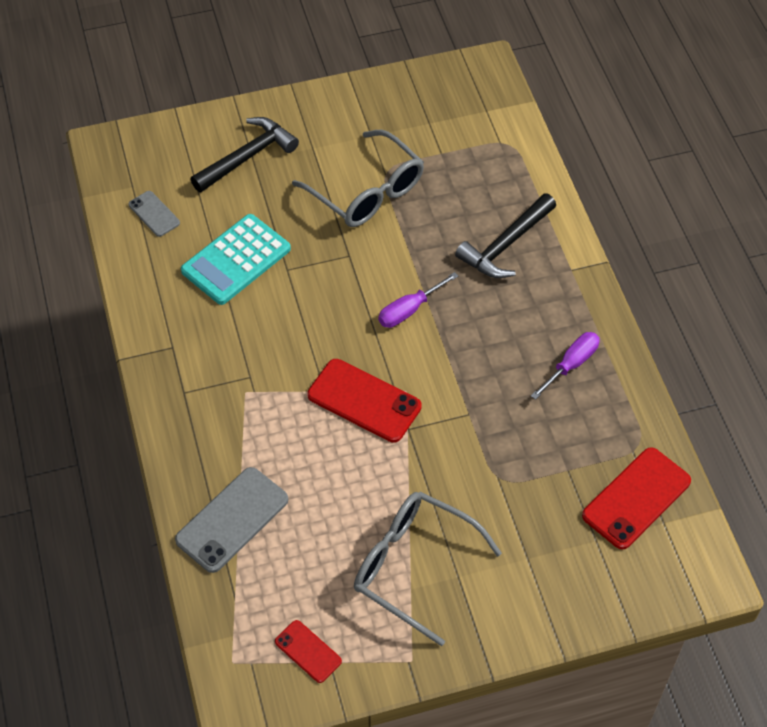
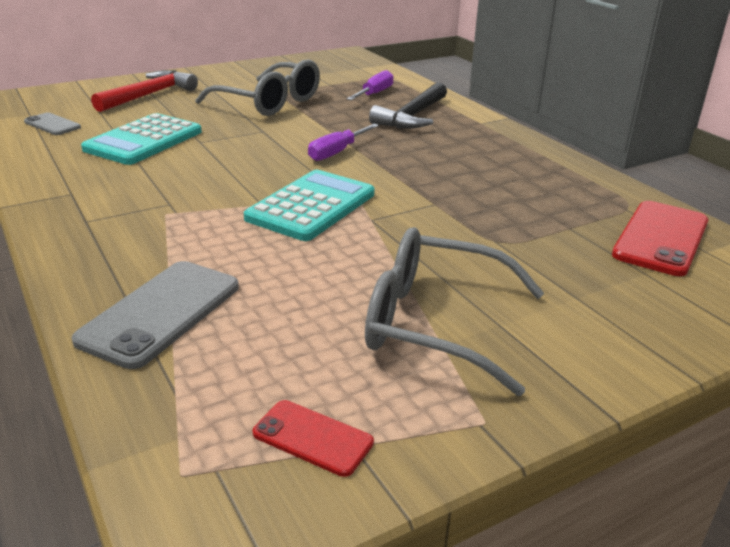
camera: 15 degrees left, 25 degrees down
black hammer [190,117,299,192] -> red hammer [91,70,198,112]
red phone [307,359,422,443] -> turquoise calculator [244,170,375,241]
purple screwdriver [531,332,600,400] -> purple screwdriver moved to [347,70,394,100]

